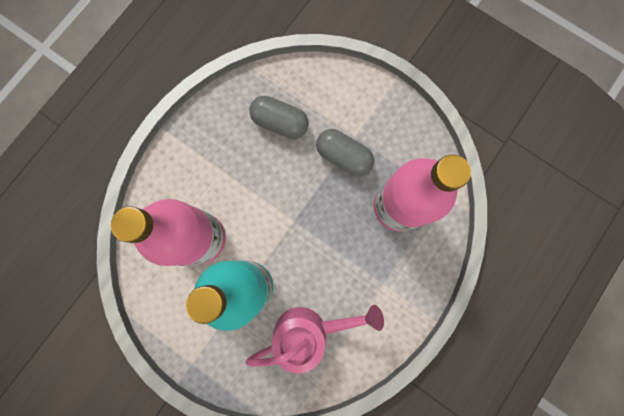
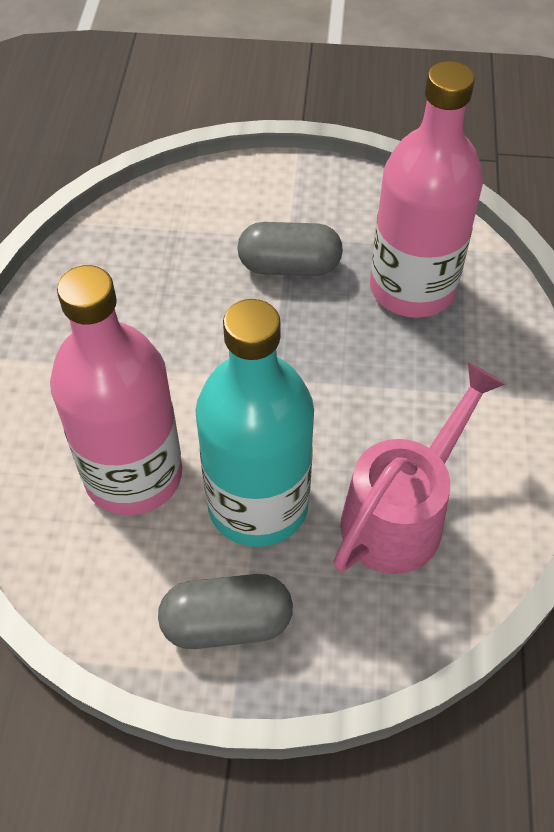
camera: 30 degrees left, 25 degrees down
grey capsule [249,96,309,139] -> grey capsule moved to [158,574,293,649]

